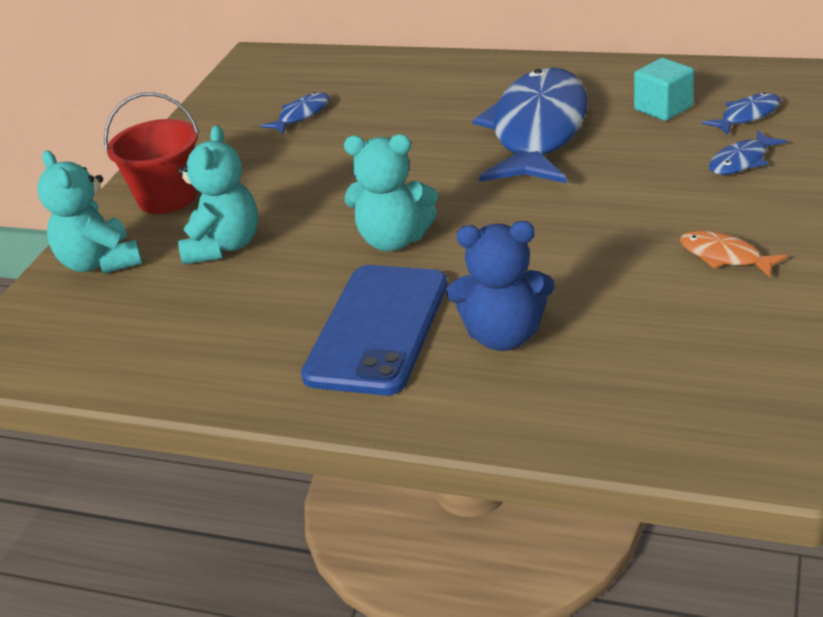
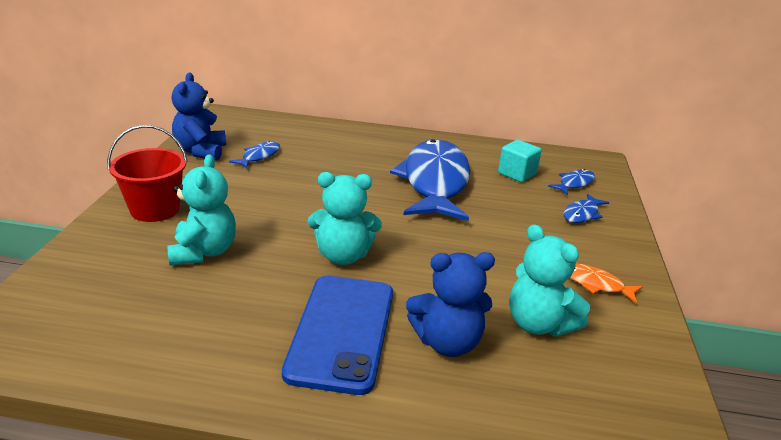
camera: 15 degrees left, 5 degrees down
turquoise teddy bear [37,151,142,274] -> turquoise teddy bear moved to [509,224,590,337]
none -> blue teddy bear [172,73,226,161]

